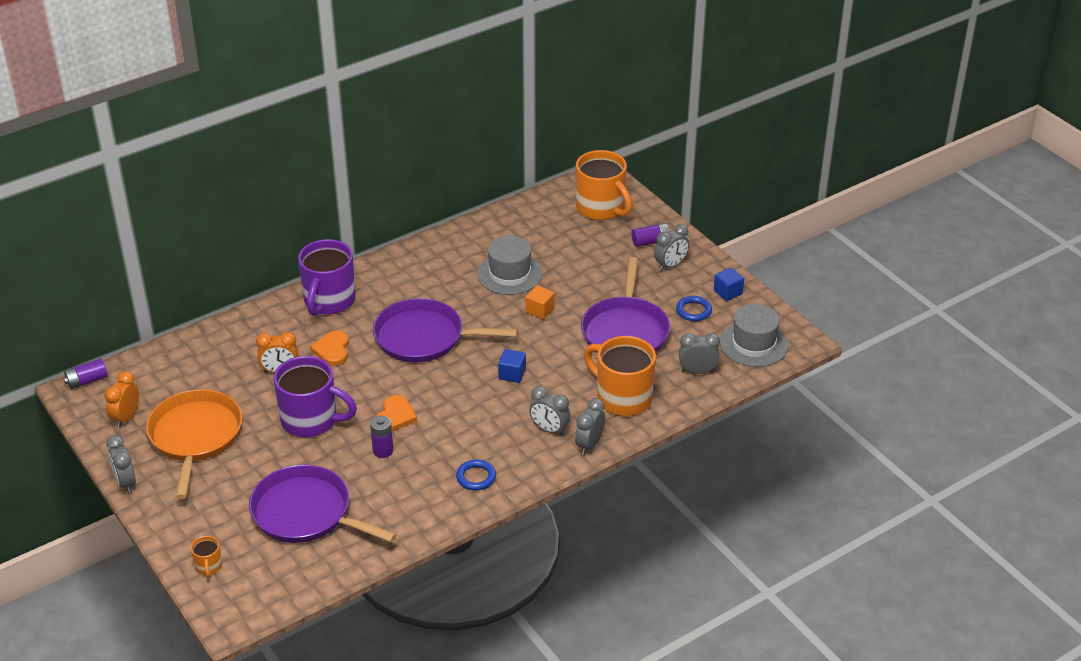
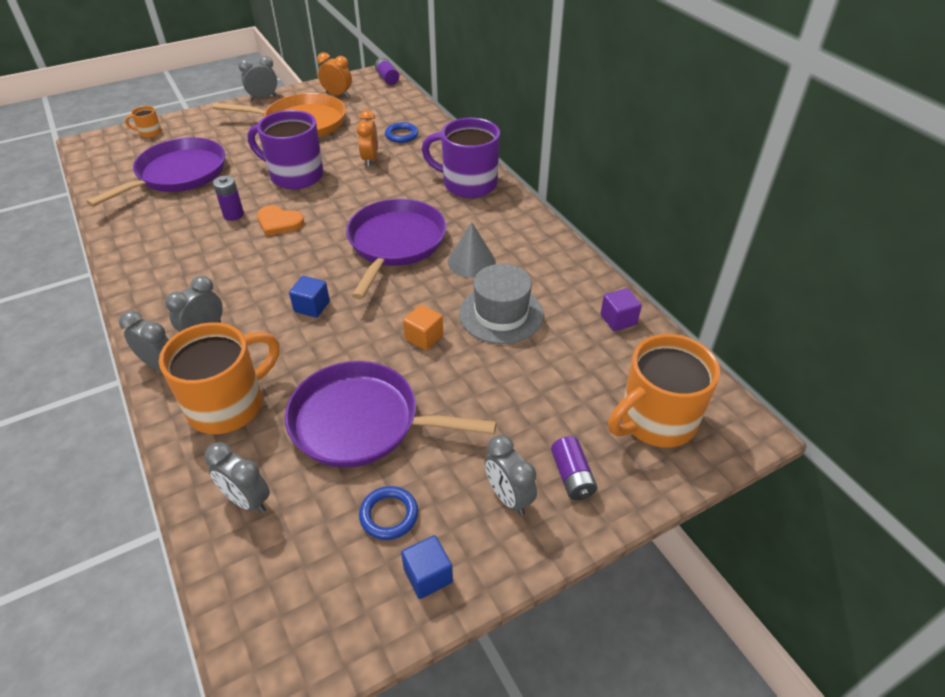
camera: 95 degrees right, 5 degrees up
purple mug [273,356,357,437] -> purple mug turned 90 degrees clockwise [248,110,323,189]
orange heart [310,331,349,366] -> none
blue ring [456,460,496,490] -> blue ring moved to [385,122,419,143]
grey clock [679,333,720,374] -> grey clock turned 120 degrees clockwise [205,442,270,513]
grey hat [720,304,788,367] -> none
none -> grey cone [448,222,496,278]
none -> purple cube [600,288,642,331]

